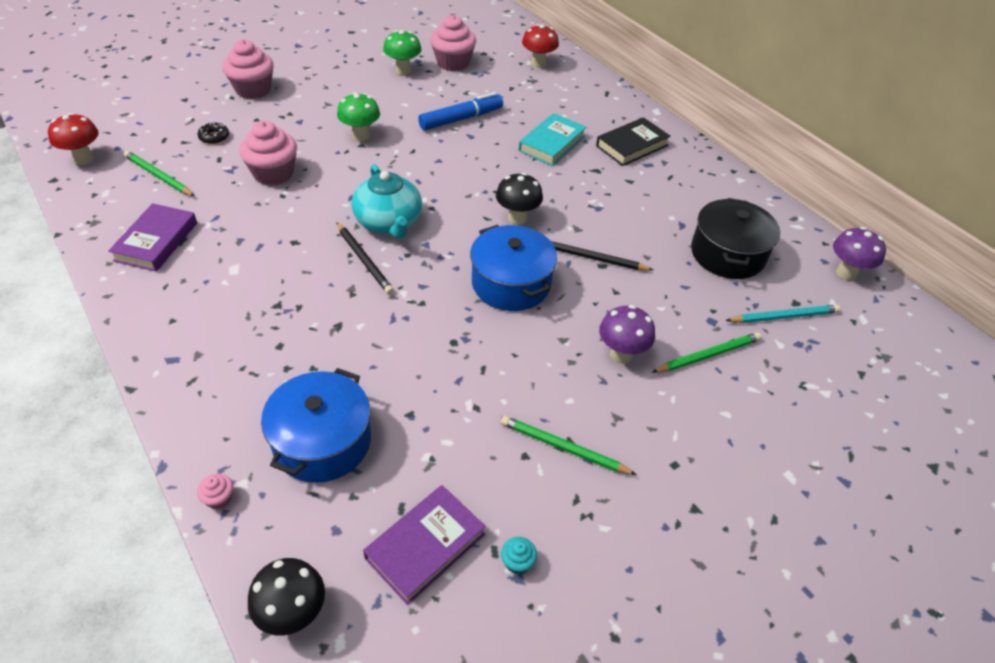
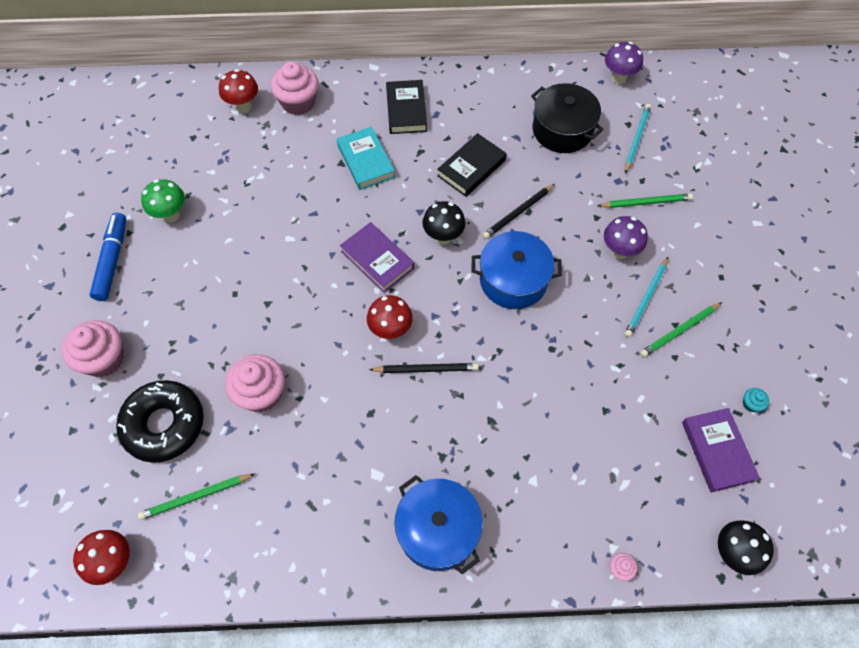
camera: 55 degrees left, 15 degrees up
purple book [108,203,197,272] -> purple book moved to [340,222,414,293]
black donut [197,122,229,144] -> black donut [116,380,204,463], size x2.49
blue pot [261,368,371,483] -> blue pot moved to [395,475,483,575]
green mushroom [337,92,380,141] -> none
turquoise teapot [352,164,422,239] -> red mushroom [367,295,413,339]
blue marker [418,92,503,130] -> blue marker moved to [89,213,126,301]
pink cupcake [430,15,476,71] -> pink cupcake moved to [271,62,319,115]
green pencil [652,332,761,372] -> green pencil turned 75 degrees clockwise [597,193,693,208]
none -> black book [437,133,507,197]
none -> turquoise pencil [625,257,668,338]

